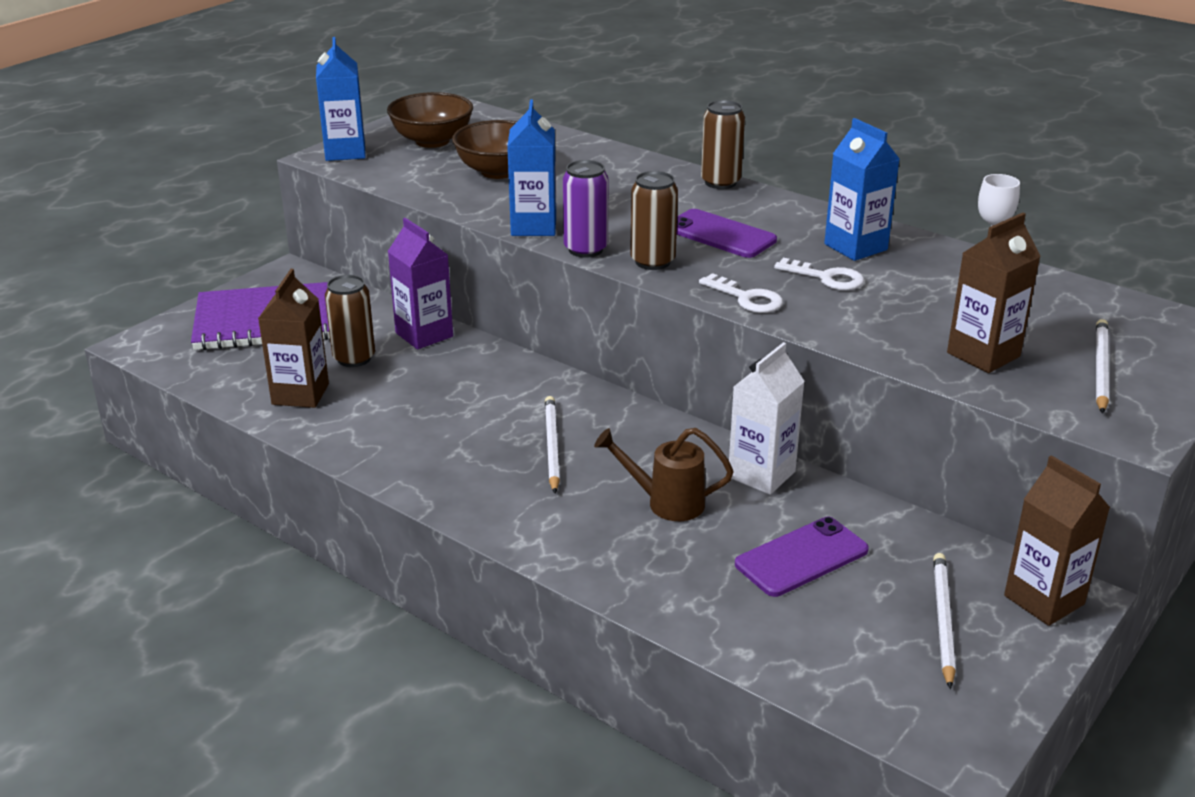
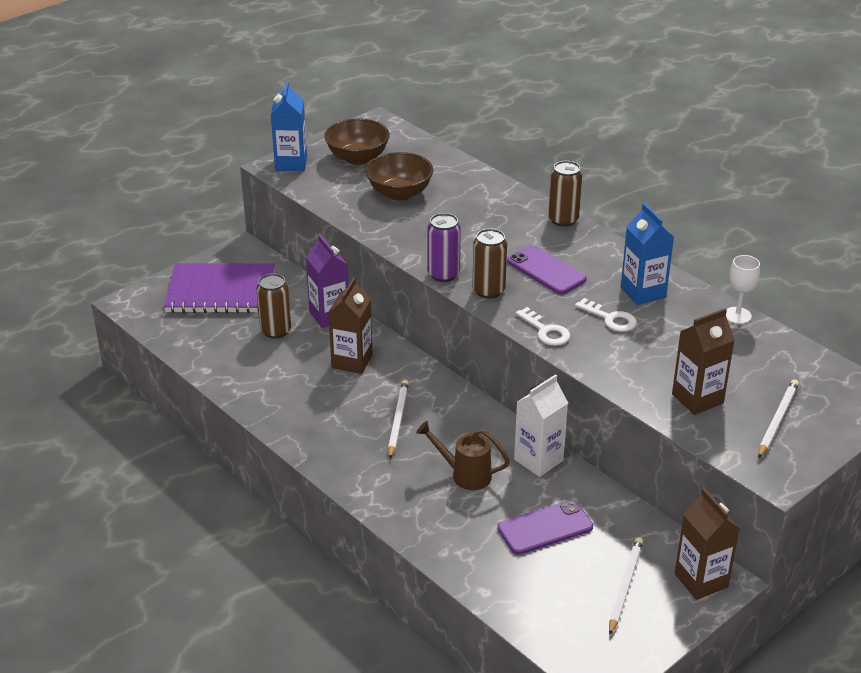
camera: 10 degrees right, 5 degrees up
brown carton [258,269,329,408] -> brown carton moved to [328,277,373,374]
blue carton [507,99,556,236] -> none

